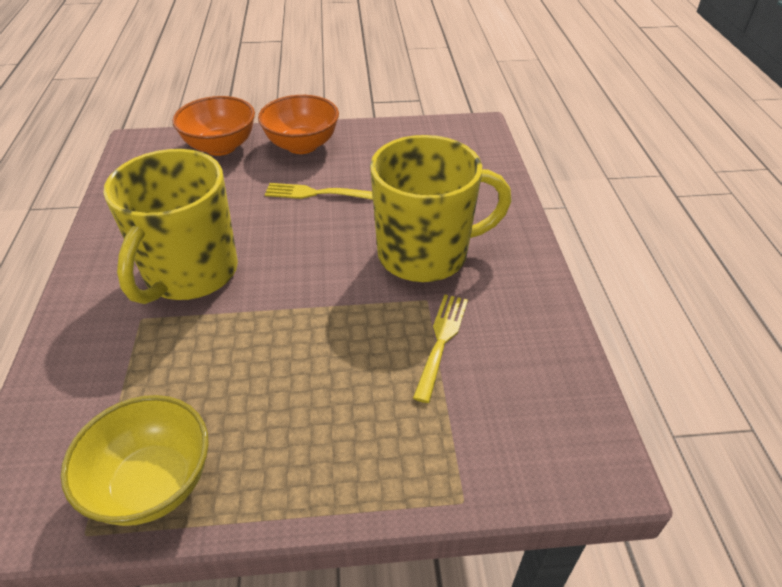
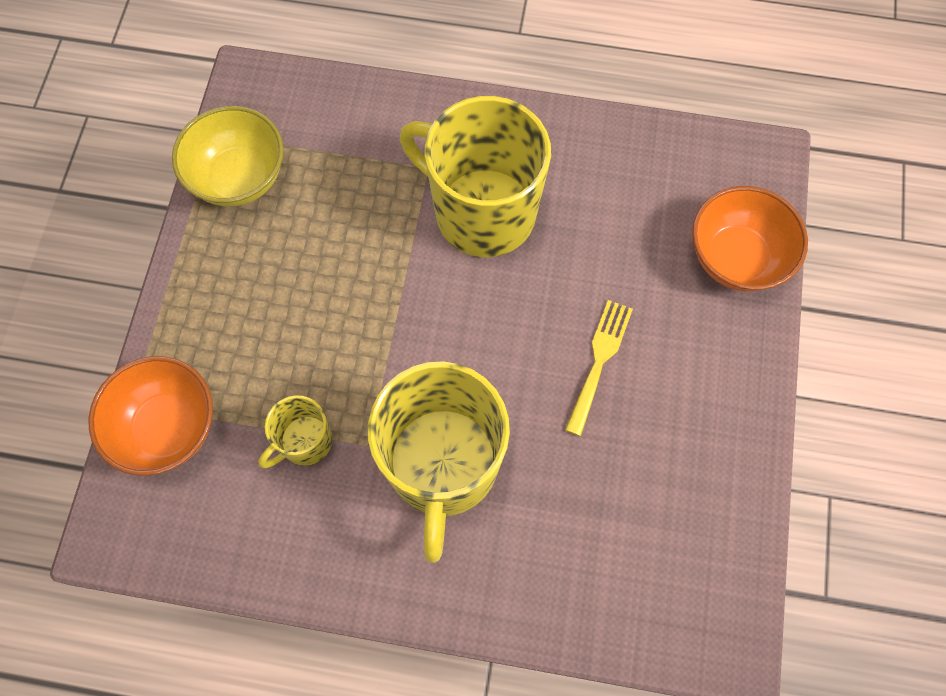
camera: 105 degrees right, 25 degrees up
orange bowl [258,95,339,154] -> orange bowl moved to [88,356,213,476]
yellow fork [413,294,468,403] -> yellow mug [259,395,332,468]

